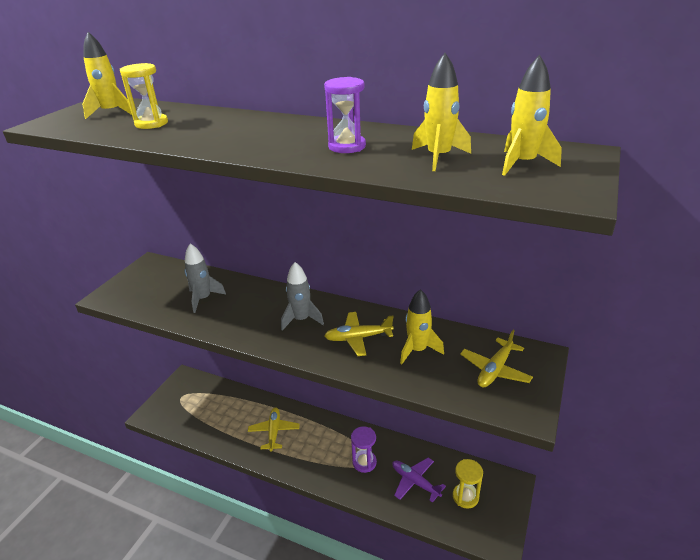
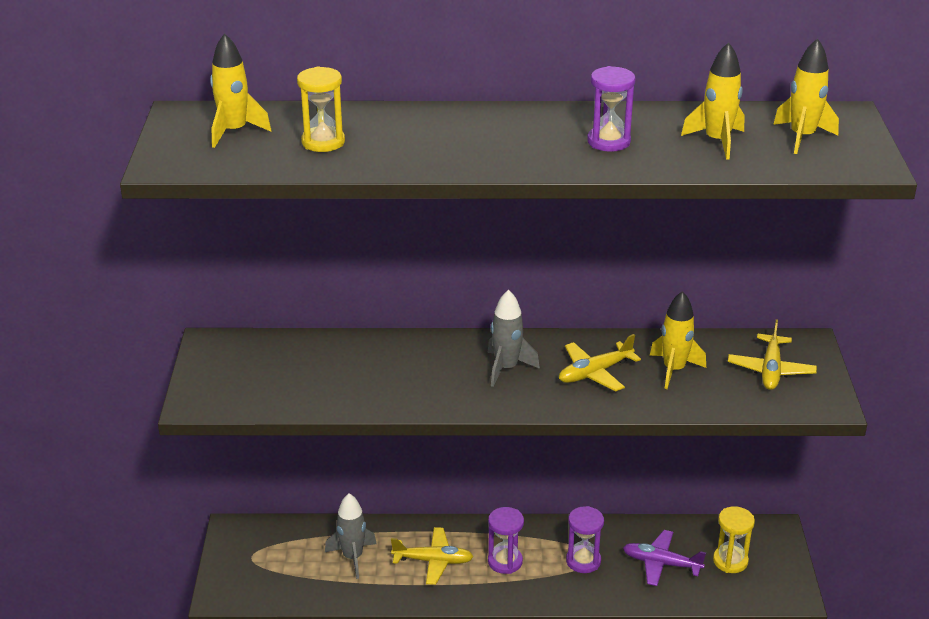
camera: 25 degrees left, 0 degrees up
grey rocket [184,244,226,313] -> grey rocket moved to [325,493,377,579]
yellow plane [248,408,300,452] -> yellow plane turned 120 degrees clockwise [391,527,474,585]
none -> purple hourglass [488,507,524,574]

